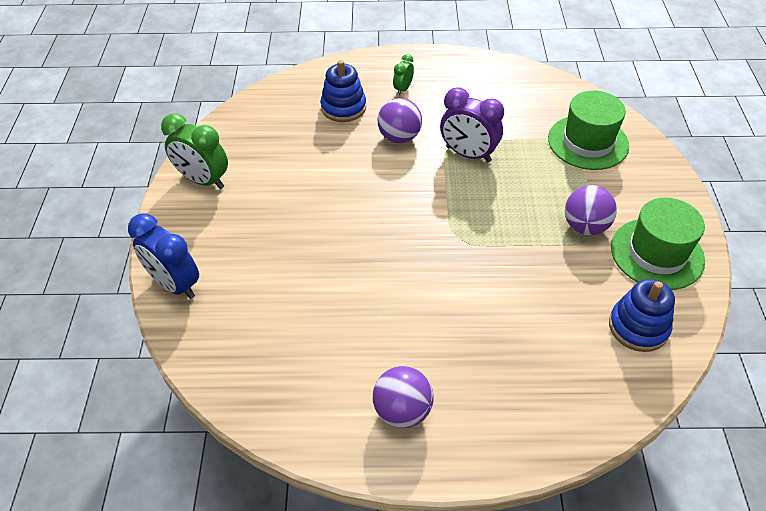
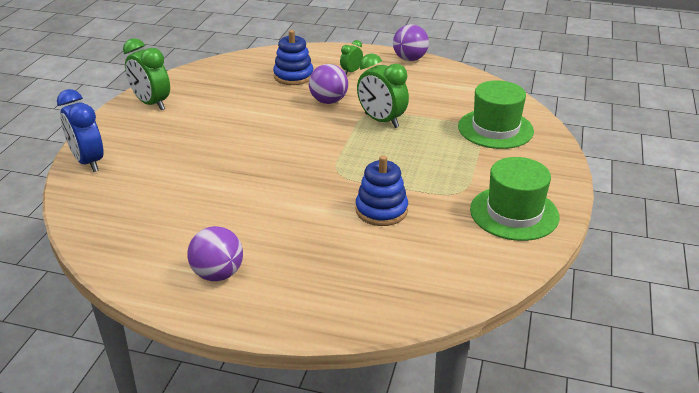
camera: 15 degrees right, 15 degrees down
purple clock [440,88,504,162] -> green clock [357,53,409,128]
purple ball [565,185,617,235] -> purple ball moved to [393,24,429,61]
blue stacking toy [609,279,675,352] -> blue stacking toy moved to [356,155,408,226]

